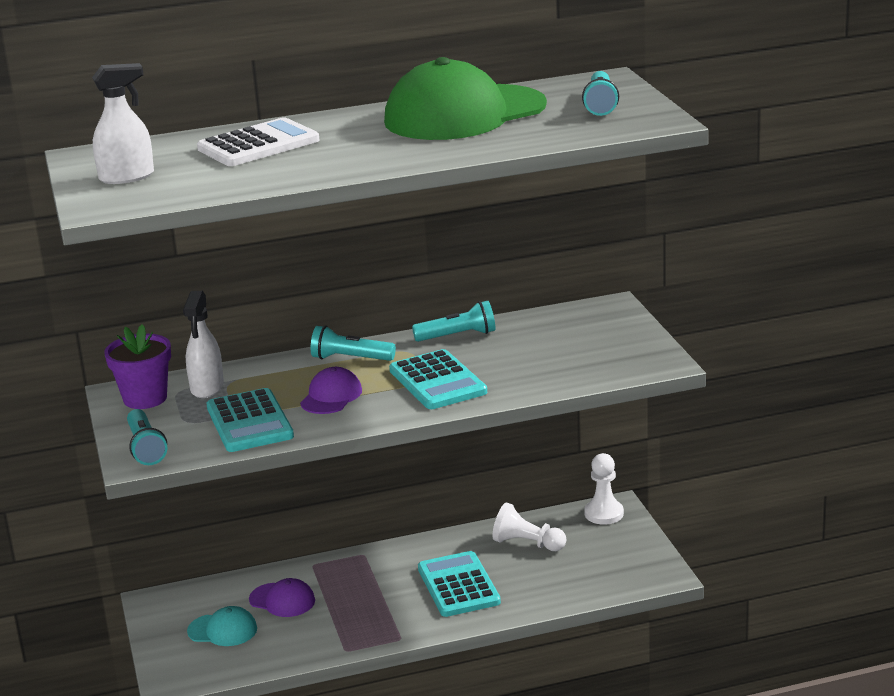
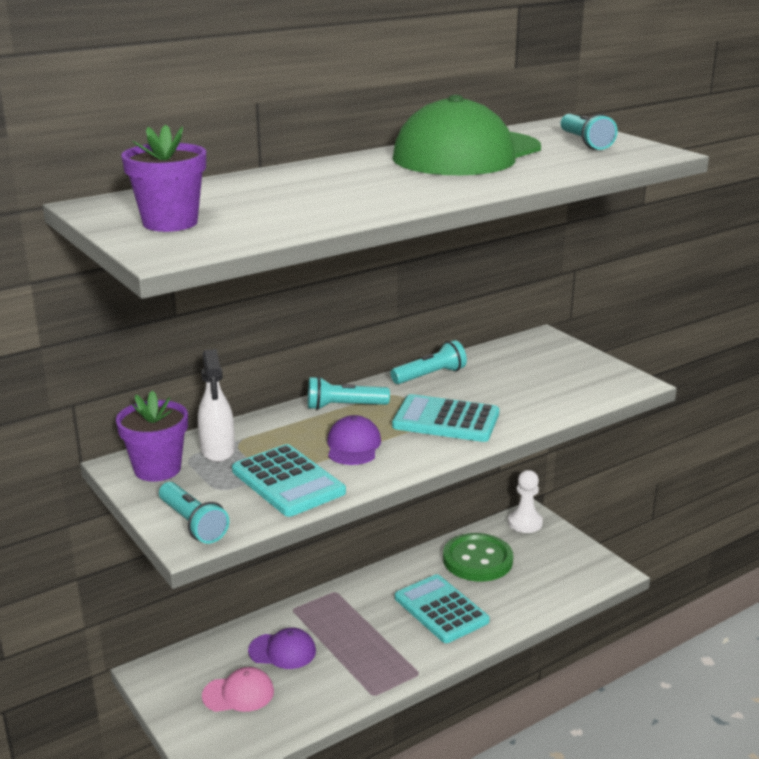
camera: 20 degrees left, 0 degrees up
white spray bottle [92,63,154,184] -> purple flower pot [121,124,206,232]
turquoise cap [187,606,257,646] -> pink cap [202,667,274,712]
white calculator [197,117,319,166] -> none
turquoise calculator [389,349,487,409] -> turquoise calculator turned 150 degrees clockwise [392,394,499,442]
white pawn [493,502,566,551] -> green button [443,533,513,582]

